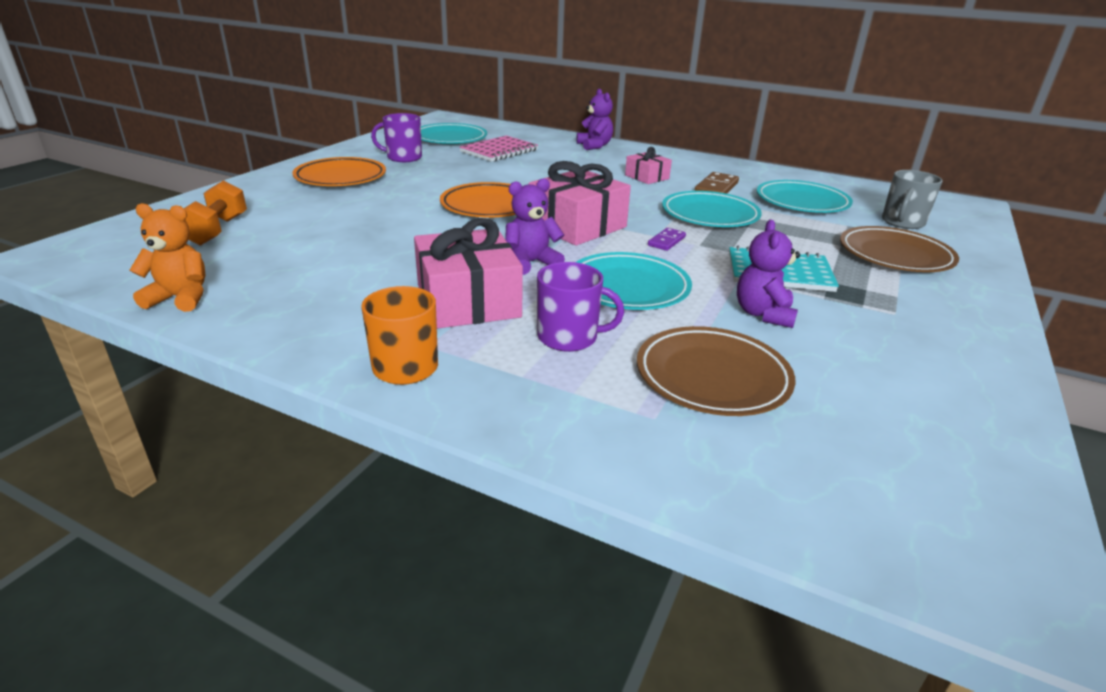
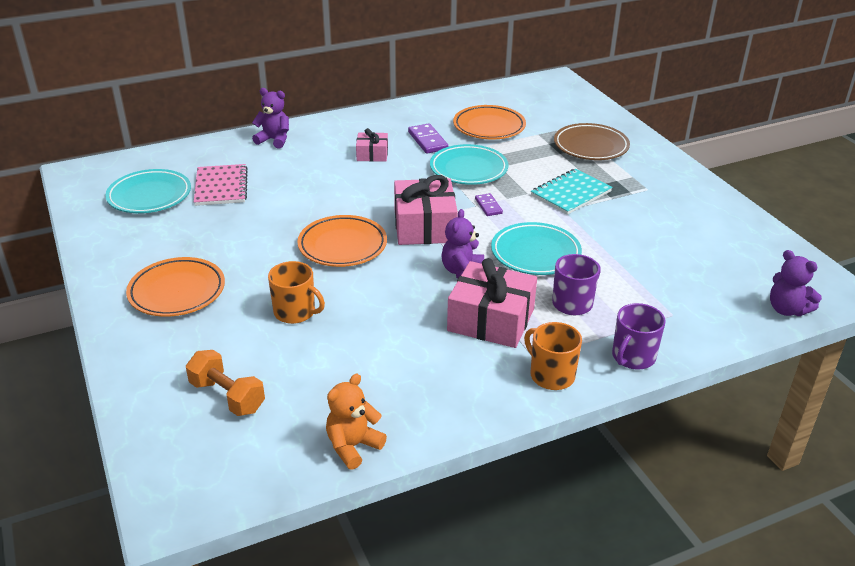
camera: 50 degrees left, 5 degrees up
purple mug [371,113,422,162] -> purple mug moved to [612,303,666,370]
brown plate [637,326,795,416] -> none
brown domino [694,172,739,194] -> purple domino [408,123,448,154]
purple teddy bear [737,220,800,328] -> purple teddy bear moved to [770,250,822,316]
turquoise plate [757,180,853,213] -> orange plate [453,105,526,139]
grey mug [882,170,943,229] -> none
none -> orange mug [268,261,325,324]

